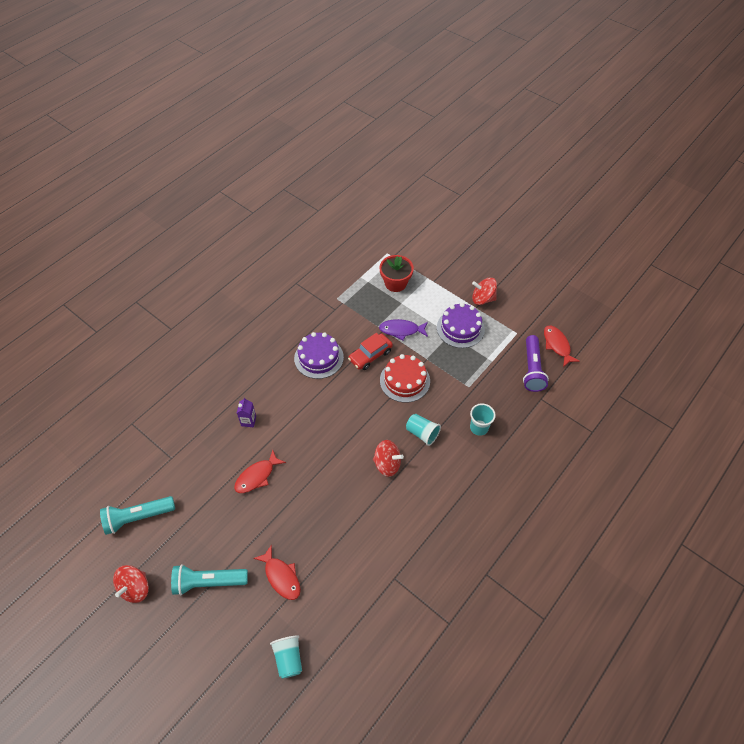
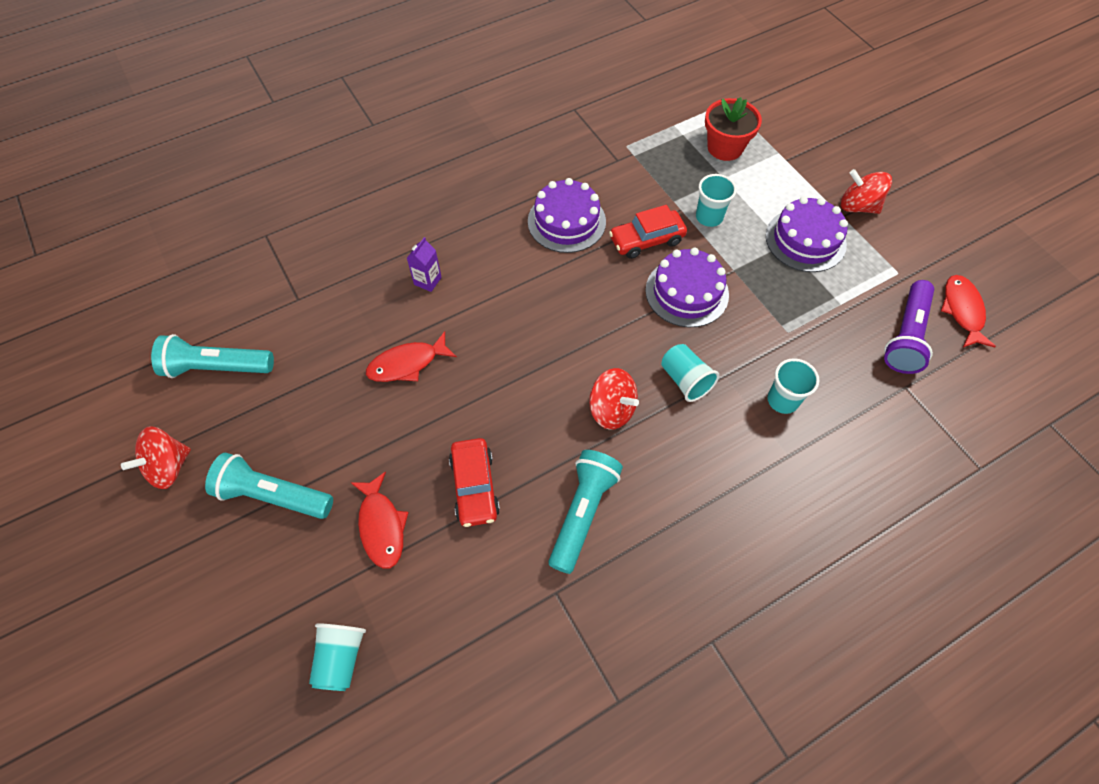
camera: 20 degrees right, 5 degrees up
purple fish [379,319,428,340] -> turquoise cup [696,174,737,227]
red cake [380,354,430,403] -> purple cake [645,248,729,327]
none -> red car [449,438,500,527]
none -> turquoise flashlight [548,450,623,574]

